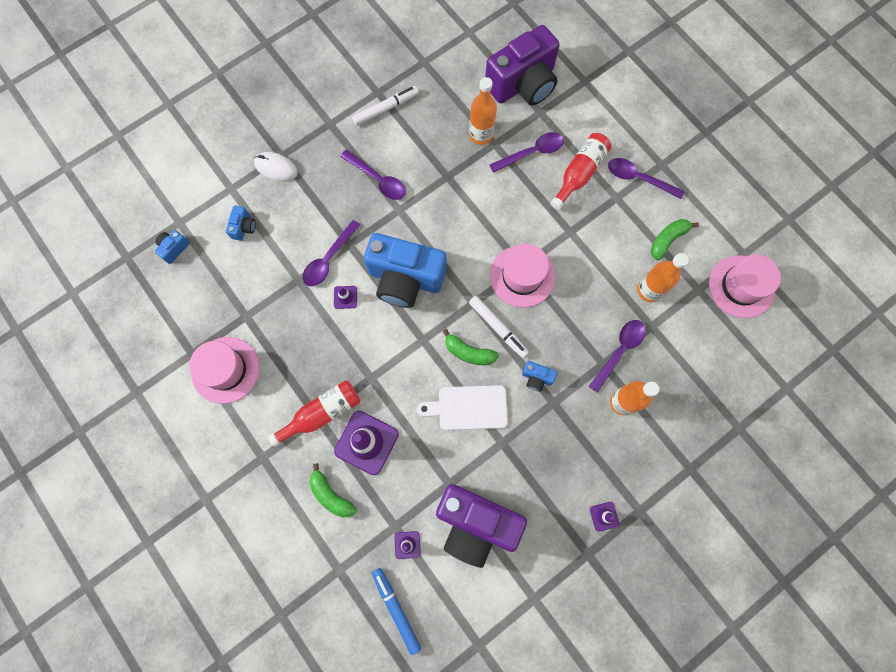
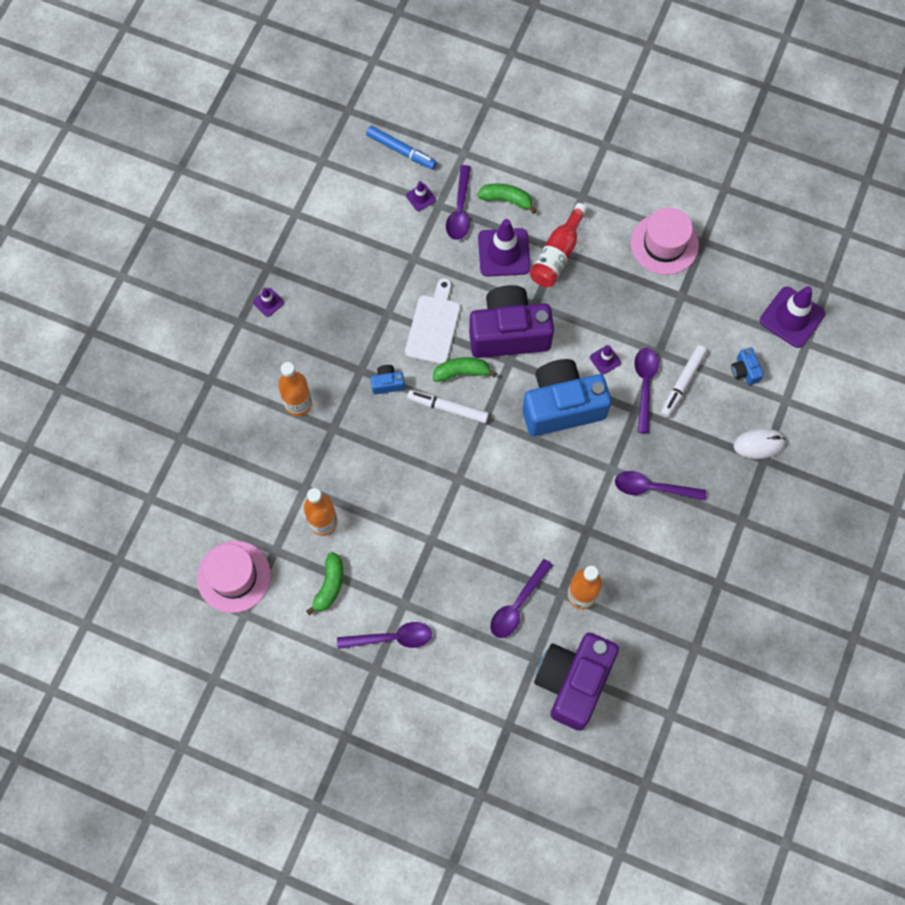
camera: 150 degrees right, 5 degrees down
blue camera [155,230,190,264] -> purple traffic cone [760,286,825,348]
white marker [352,86,419,126] -> white marker moved to [661,345,707,417]
white cutting board [417,385,508,430] -> white cutting board turned 45 degrees counterclockwise [405,278,460,364]
purple camera [436,484,527,568] -> purple camera moved to [469,285,554,358]
pink hat [490,244,555,308] -> none
red bottle [551,133,611,210] -> none
purple spoon [589,320,646,393] -> purple spoon moved to [446,165,471,240]

